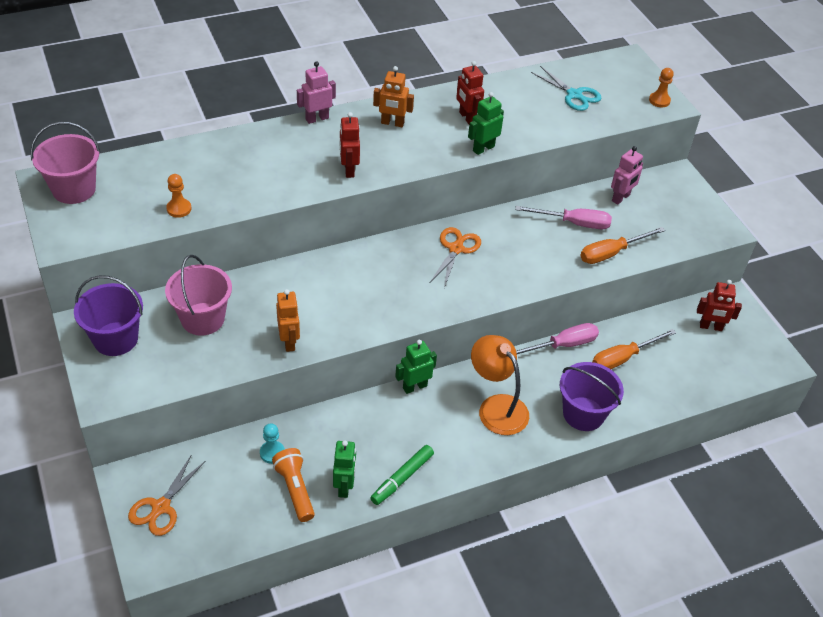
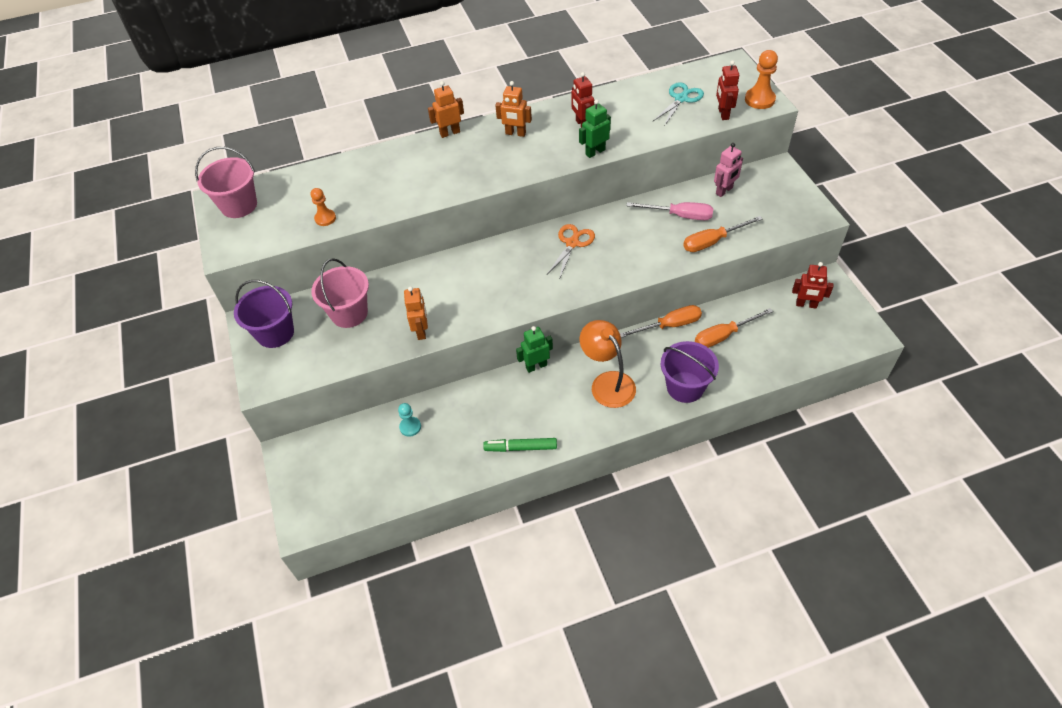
camera: 10 degrees right, 5 degrees up
orange scissors [128,456,205,536] -> none
orange flashlight [272,448,315,522] -> none
pink robot [297,62,336,124] -> orange robot [428,81,464,138]
green robot [333,440,356,498] -> none
red robot [339,112,360,178] -> red robot moved to [716,60,739,120]
green marker [371,445,434,505] -> green marker turned 45 degrees clockwise [483,438,557,452]
pink screwdriver [516,323,599,354] -> orange screwdriver [620,305,702,338]
turquoise scissors [531,66,601,111] -> turquoise scissors turned 105 degrees counterclockwise [653,82,704,125]
orange pawn [649,68,674,107] -> orange pawn [745,50,778,109], size x1.55

